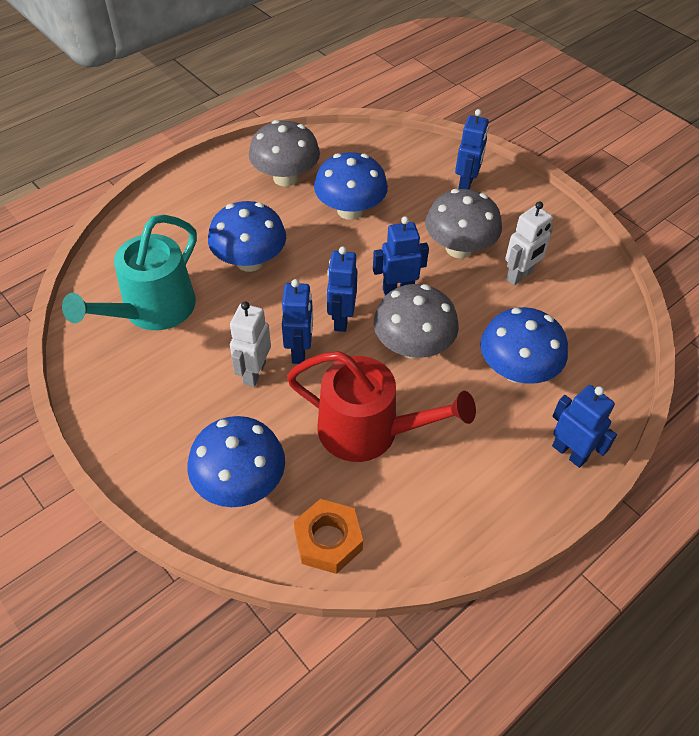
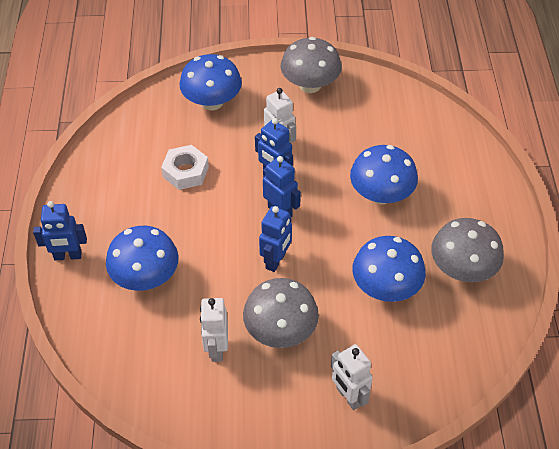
camera: 130 degrees right, 0 degrees up
turquoise watering can [62,215,197,330] -> none
red watering can [287,351,476,462] -> white nut [161,145,209,190]
orange nut [294,499,363,574] -> none
grey mushroom [374,284,459,359] -> grey mushroom moved to [281,37,342,93]
blue robot [455,109,489,189] -> white robot [331,344,373,410]

